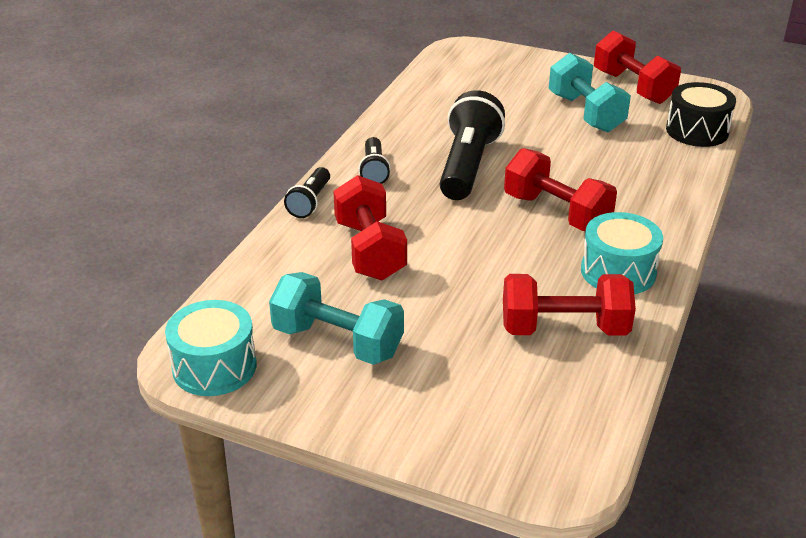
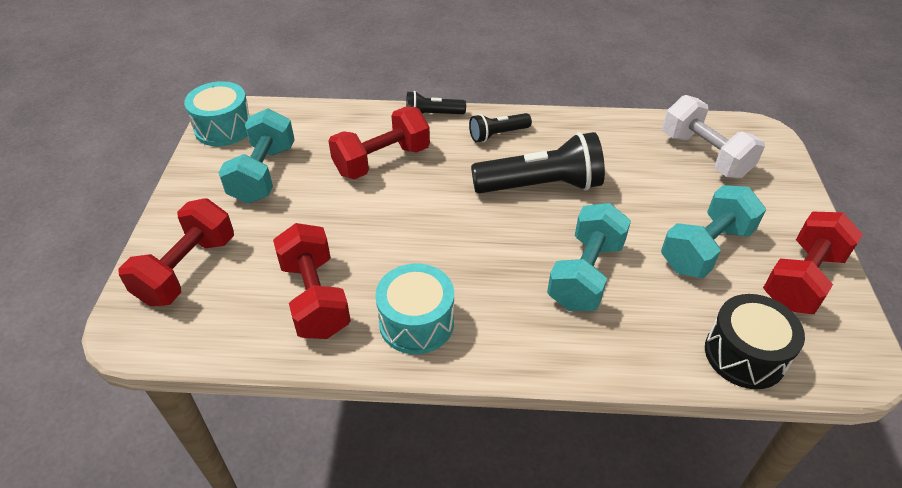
camera: 70 degrees right, 10 degrees up
red dumbbell [504,148,617,231] -> red dumbbell moved to [119,198,234,306]
none -> turquoise dumbbell [547,203,631,311]
none -> white dumbbell [662,95,765,178]

